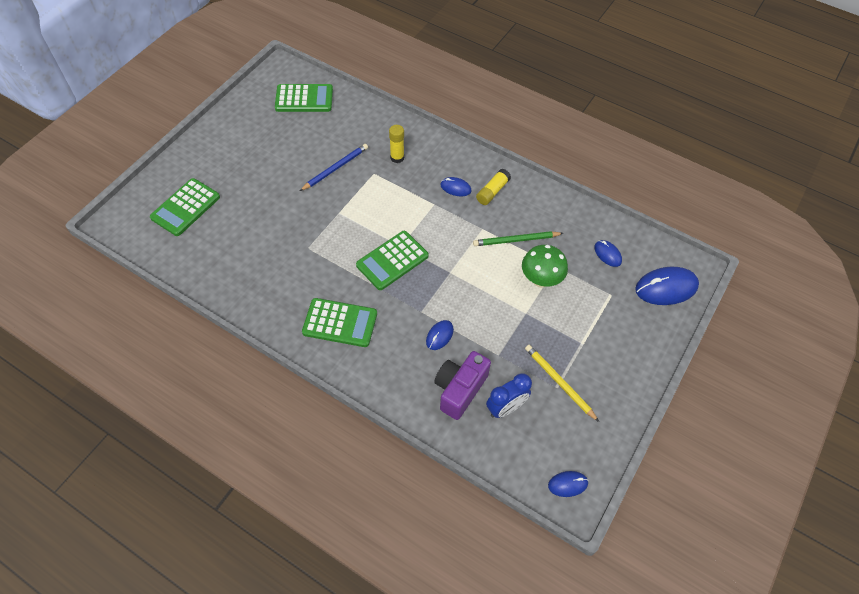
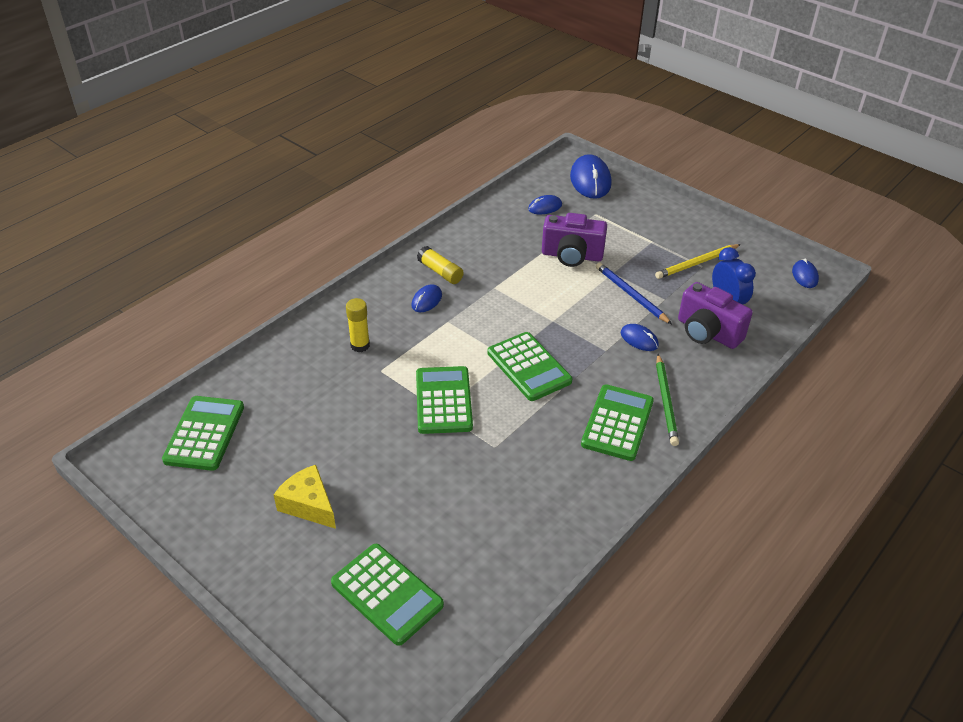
camera: 80 degrees left, 15 degrees down
blue pencil [300,144,368,191] -> blue pencil moved to [596,262,672,324]
green pencil [473,231,563,246] -> green pencil moved to [656,354,679,446]
green mushroom [522,245,568,288] -> purple camera [542,213,607,267]
none -> yellow cheese [274,465,336,529]
none -> green calculator [416,366,473,434]

